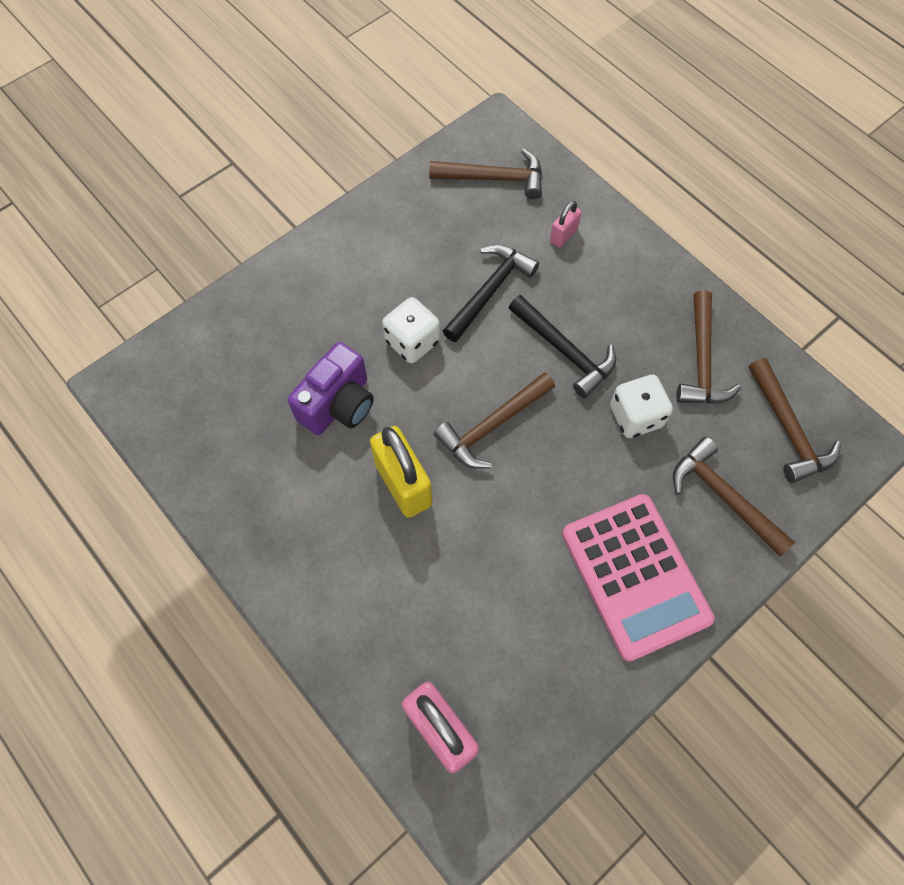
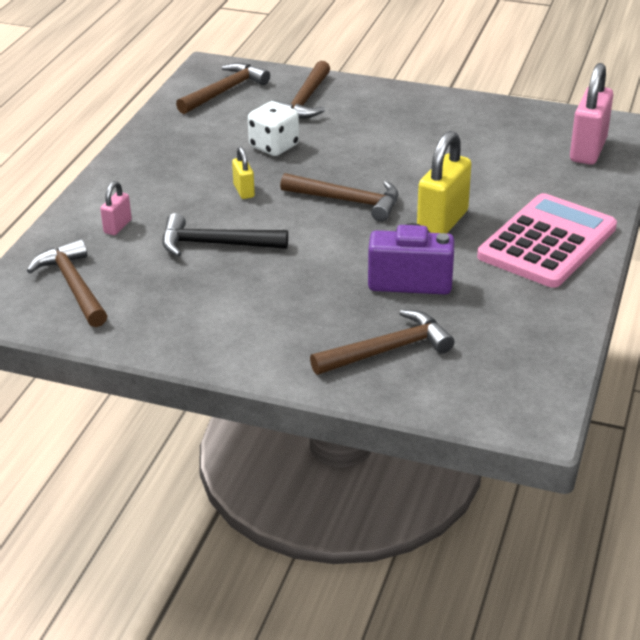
camera: 120 degrees left, 30 degrees down
white dice [382,297,440,363] -> none
black hammer [509,295,616,398] -> yellow padlock [232,147,255,199]
pink padlock [550,201,581,248] -> pink padlock turned 75 degrees counterclockwise [100,181,132,235]
pink calculator [562,494,715,662] -> pink calculator moved to [477,193,617,288]
brown hammer [676,290,741,404] -> brown hammer moved to [310,310,454,375]

